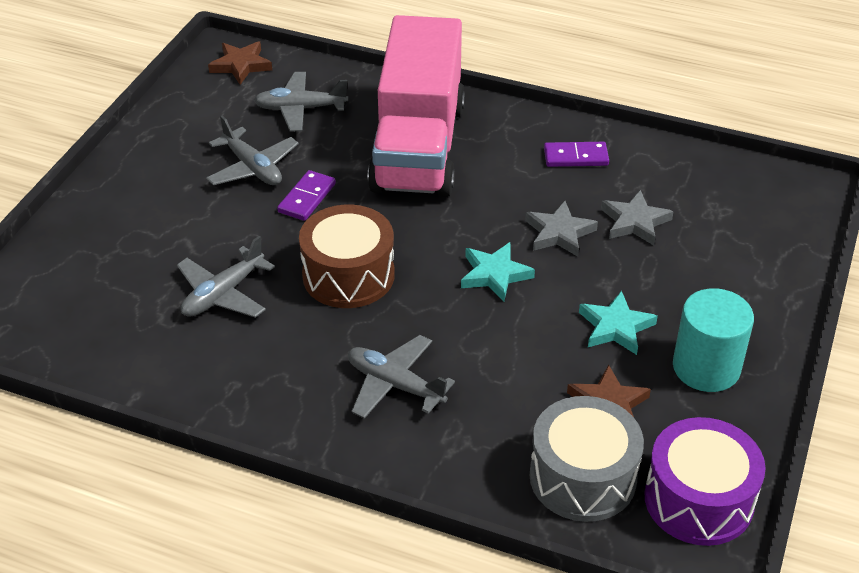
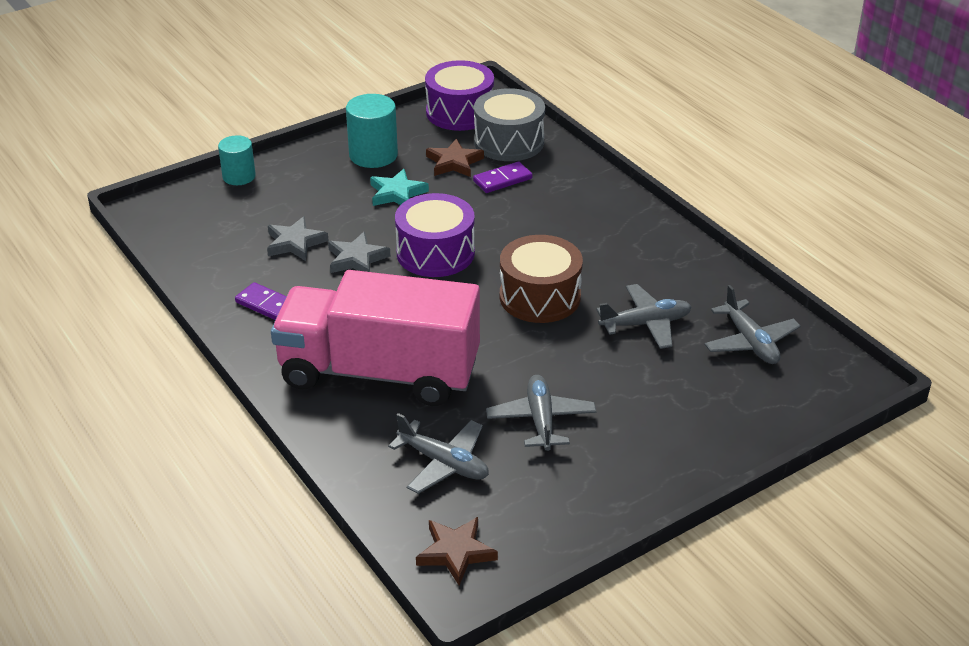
camera: 145 degrees left, 5 degrees down
purple domino [277,170,336,221] -> purple domino moved to [473,161,532,193]
grey plane [348,335,455,419] -> grey plane moved to [704,285,801,364]
pink truck [368,15,465,197] -> pink truck turned 120 degrees counterclockwise [271,270,480,406]
turquoise star [461,242,535,302] -> purple drum [395,193,475,277]
none -> turquoise cylinder [218,135,256,185]

